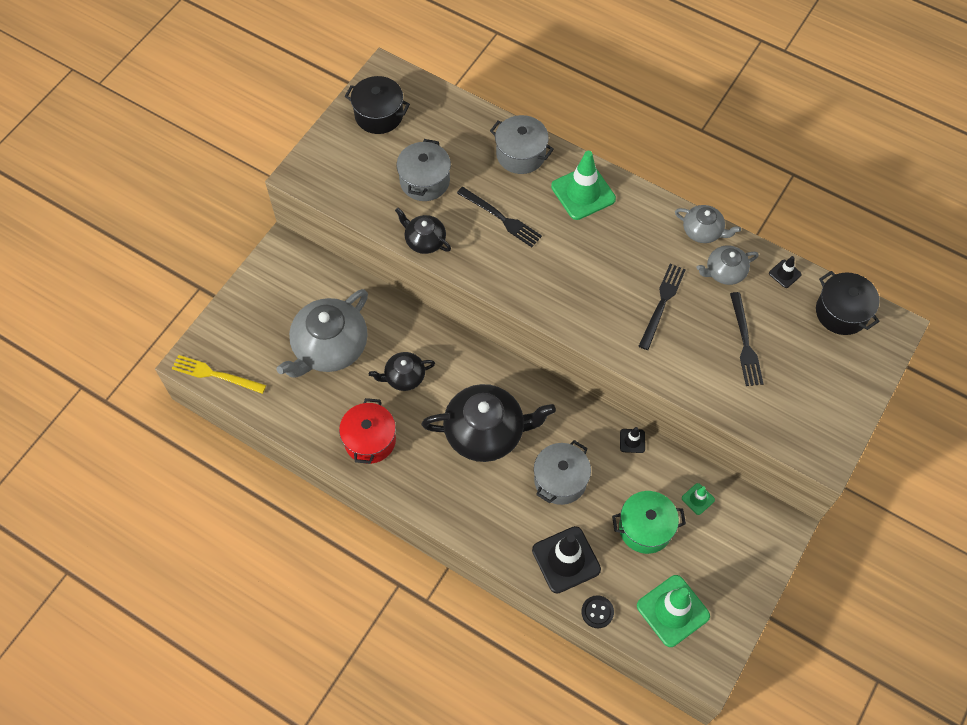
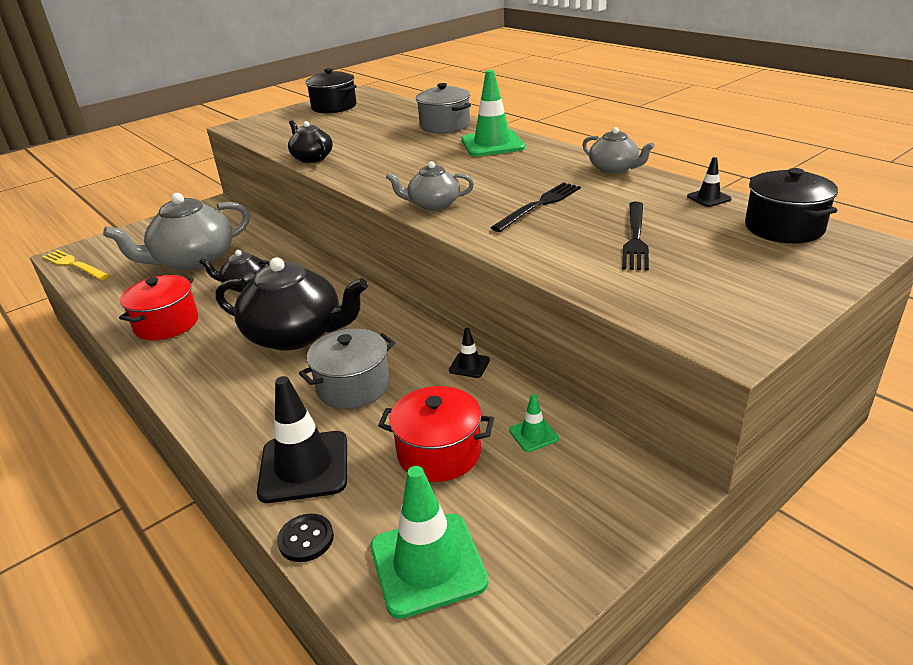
camera: 20 degrees right, 30 degrees down
grey pot [397,139,451,201] -> none
black fork [457,187,542,247] -> none
green pot [612,491,686,554] -> red pot [378,386,494,482]
grey teapot [696,246,759,285] -> grey teapot moved to [386,161,474,211]

